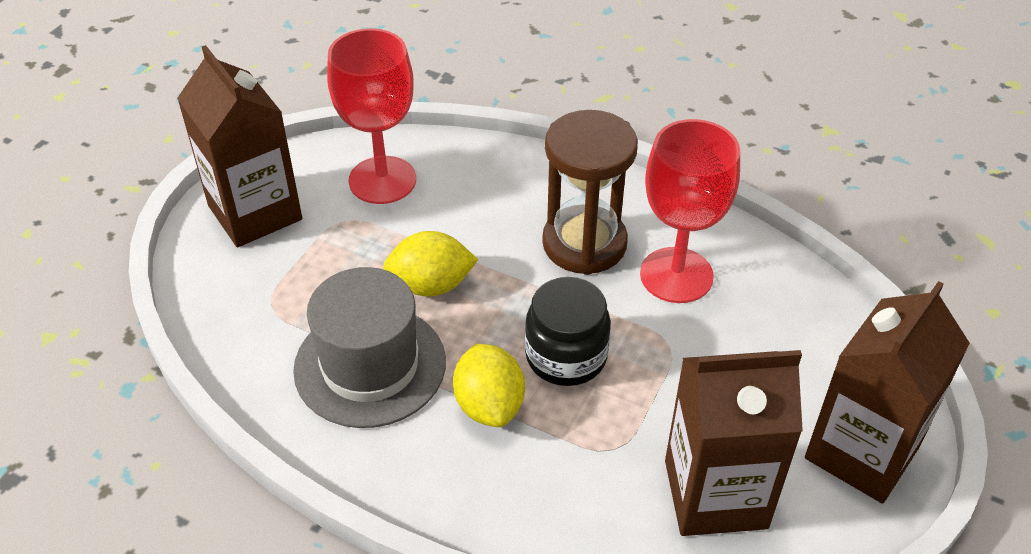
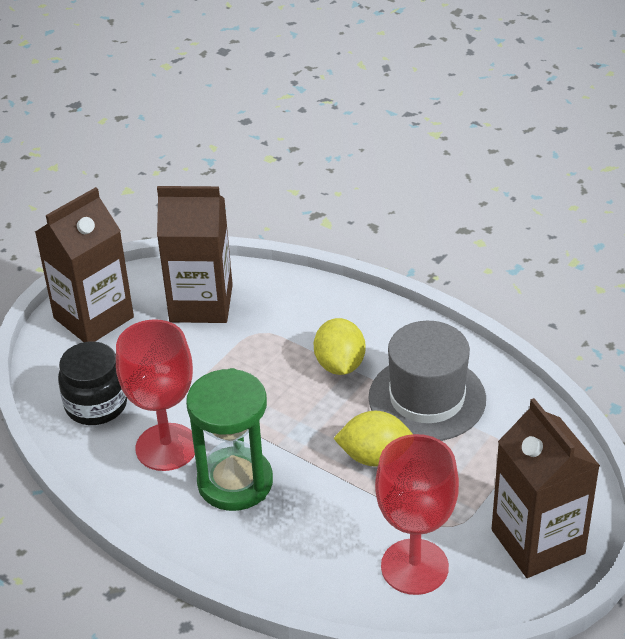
camera: 170 degrees left, 5 degrees down
black jar [525,277,611,386] -> black jar moved to [58,341,127,425]
brown hourglass [542,110,638,275] -> green hourglass [186,368,273,511]

